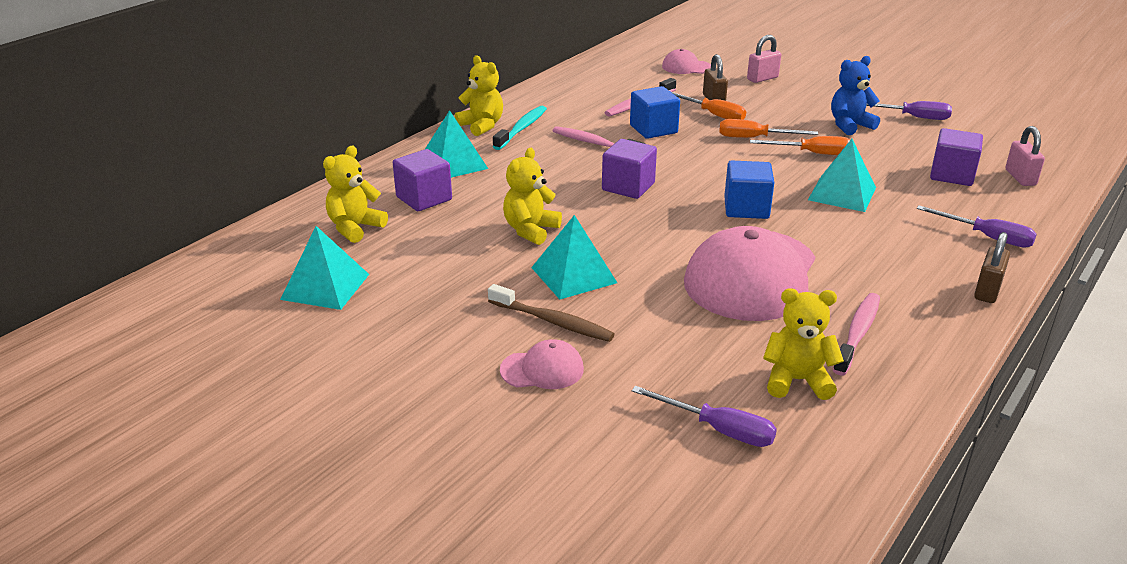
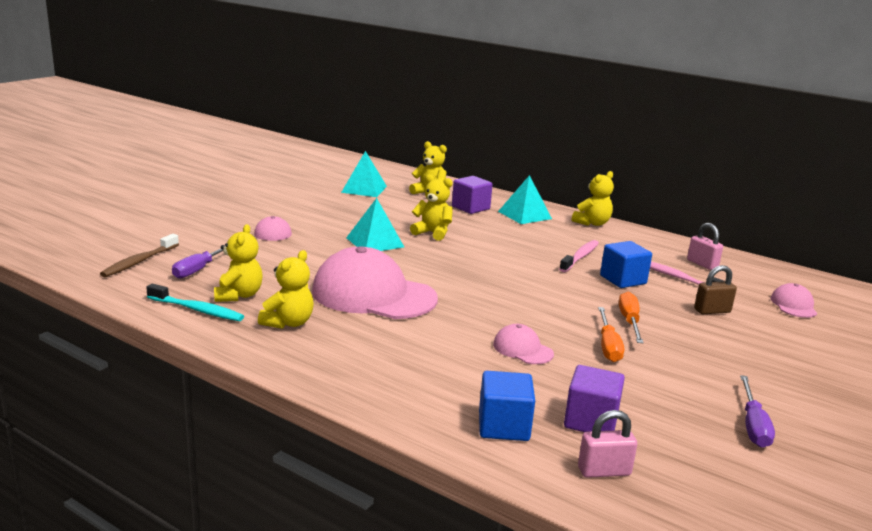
camera: 85 degrees right, 10 degrees down
brown toothbrush [488,284,615,342] -> brown toothbrush moved to [100,234,179,277]
turquoise toothbrush [493,106,547,150] -> turquoise toothbrush moved to [146,283,244,321]
purple cube [602,139,657,199] -> none
orange screwdriver [670,91,746,120] -> none
blue cube [724,160,774,219] -> blue cube moved to [479,371,535,441]
pink padlock [747,35,781,83] -> pink padlock moved to [687,223,723,270]
turquoise pyramid [808,139,876,212] -> pink cap [493,324,554,364]
blue teddy bear [831,56,880,135] -> none
pink toothbrush [833,293,880,376] -> yellow teddy bear [258,250,314,329]
purple screwdriver [917,205,1037,248] -> none
brown padlock [974,232,1010,303] -> none

